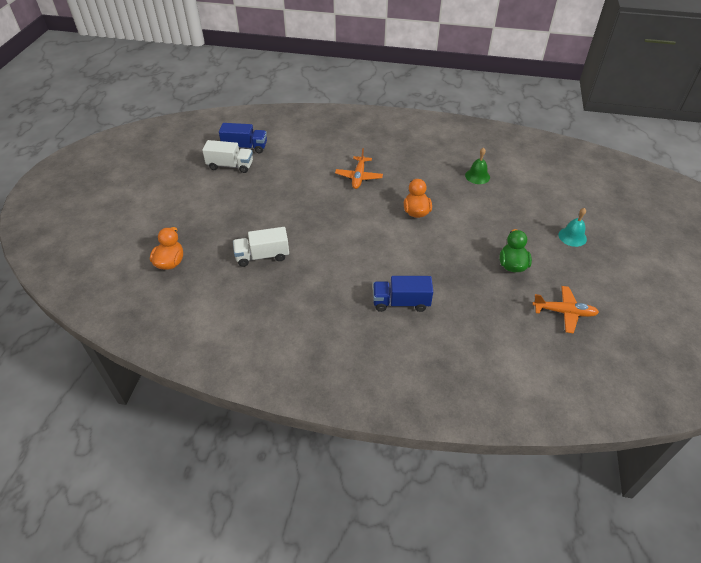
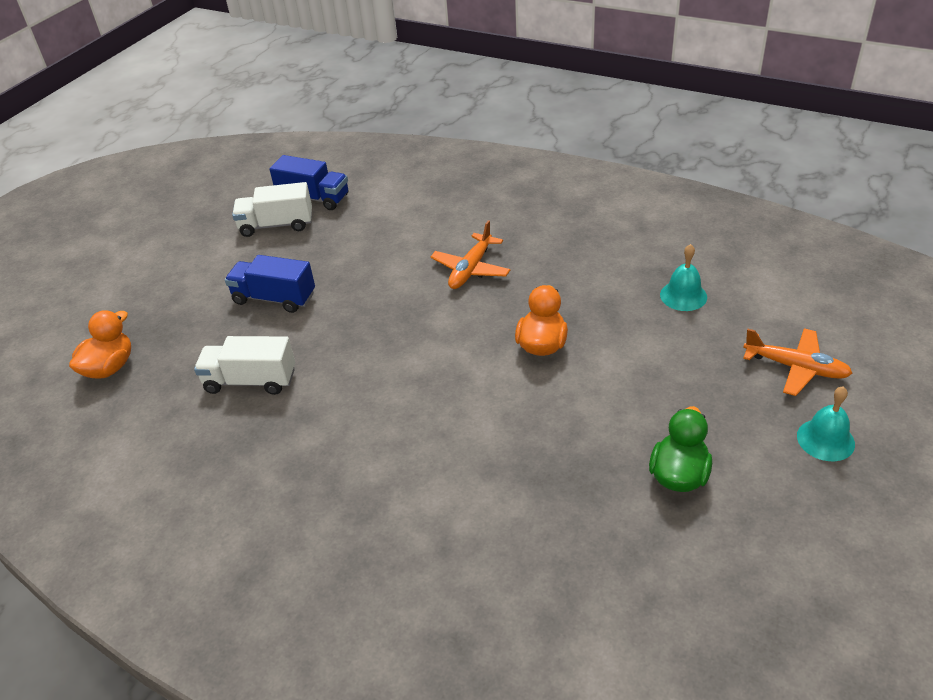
camera: 20 degrees right, 5 degrees down
white truck [202,140,253,173] -> white truck turned 150 degrees clockwise [232,182,312,237]
blue truck [373,276,433,312] -> blue truck moved to [225,255,315,313]
green bell [465,147,490,184] -> turquoise bell [660,244,707,311]
orange plane [532,286,599,333] -> orange plane moved to [743,328,853,396]

